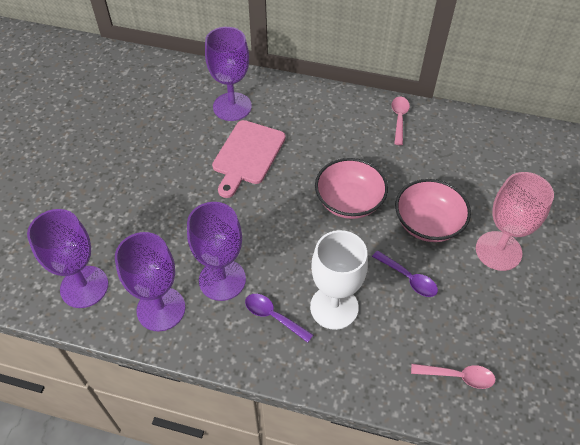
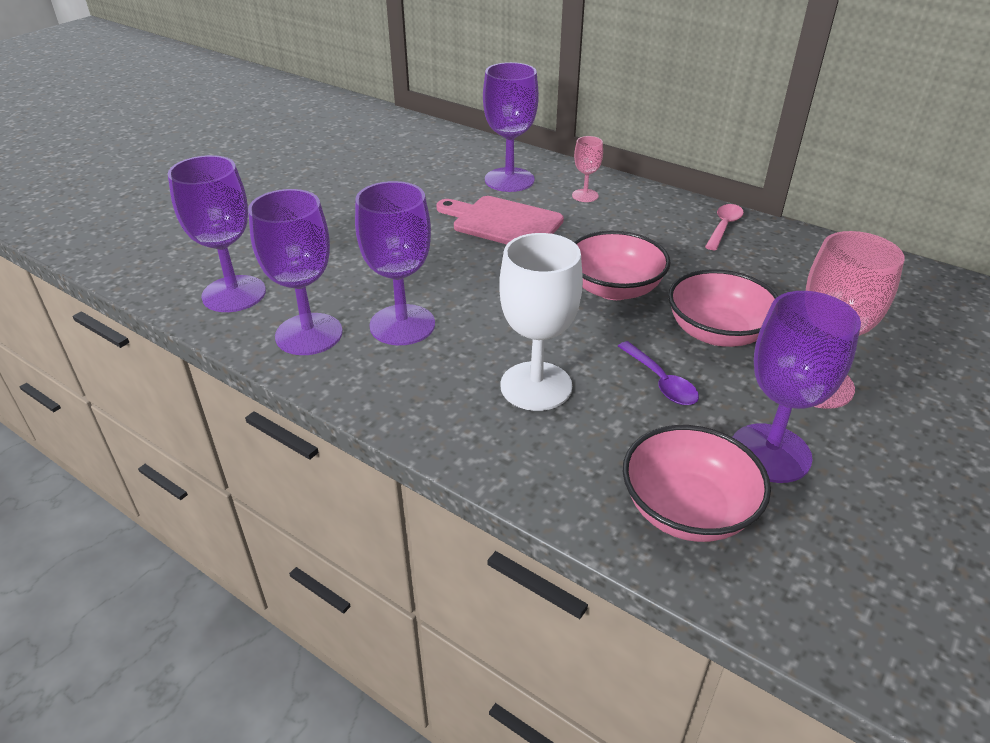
camera: 20 degrees right, 15 degrees down
pink cutting board [212,120,286,198] -> pink cutting board turned 75 degrees clockwise [436,196,564,244]
purple spoon [245,294,313,343] -> none
pink spoon [411,364,496,389] -> pink bowl [623,425,771,542]
none -> pink goblet [572,136,603,202]
none -> purple goblet [732,291,861,483]

